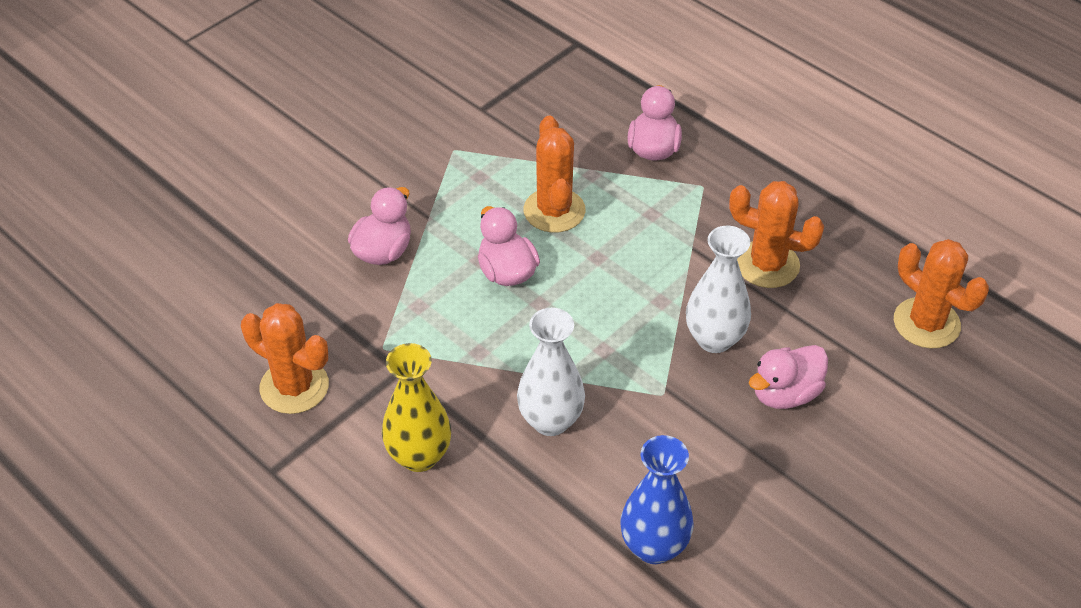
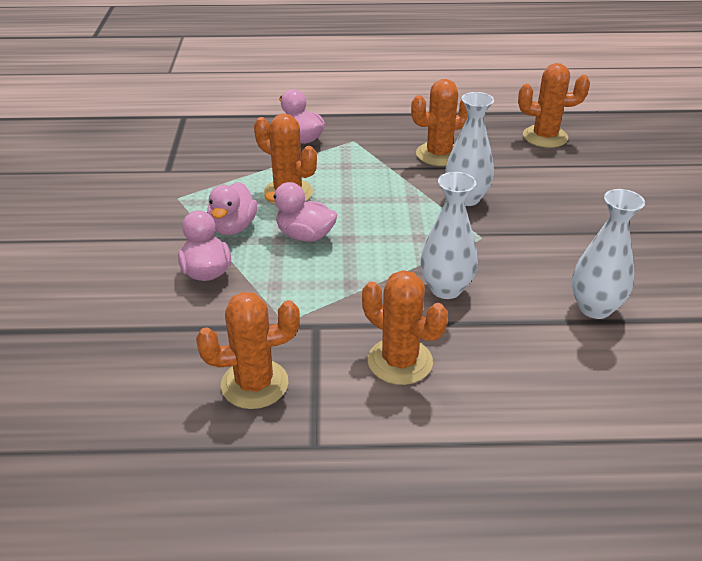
camera: 45 degrees left, 10 degrees down
yellow vase [382,343,451,472] -> orange cactus [362,270,448,385]
blue vase [620,435,694,564] -> white vase [572,189,645,319]
pink duck [749,345,828,409] -> pink duck moved to [207,182,257,235]

